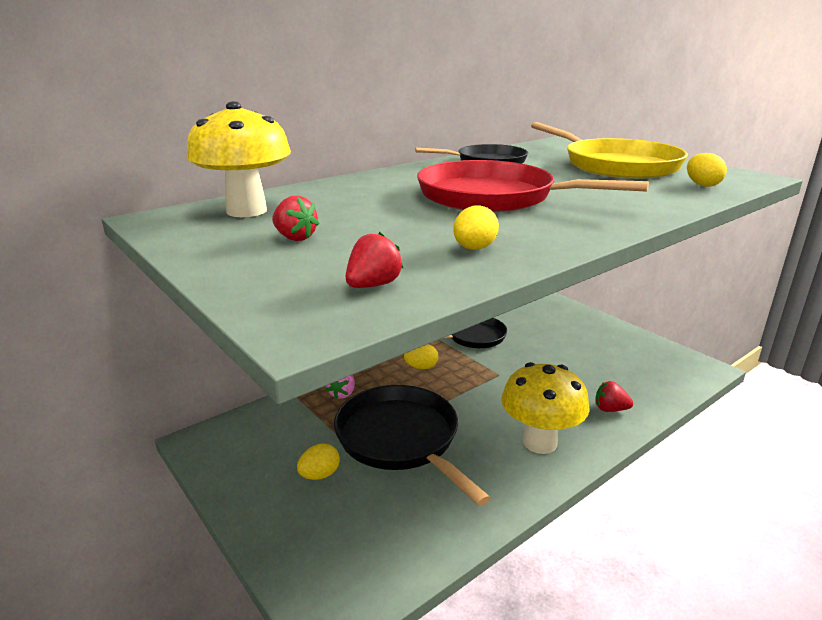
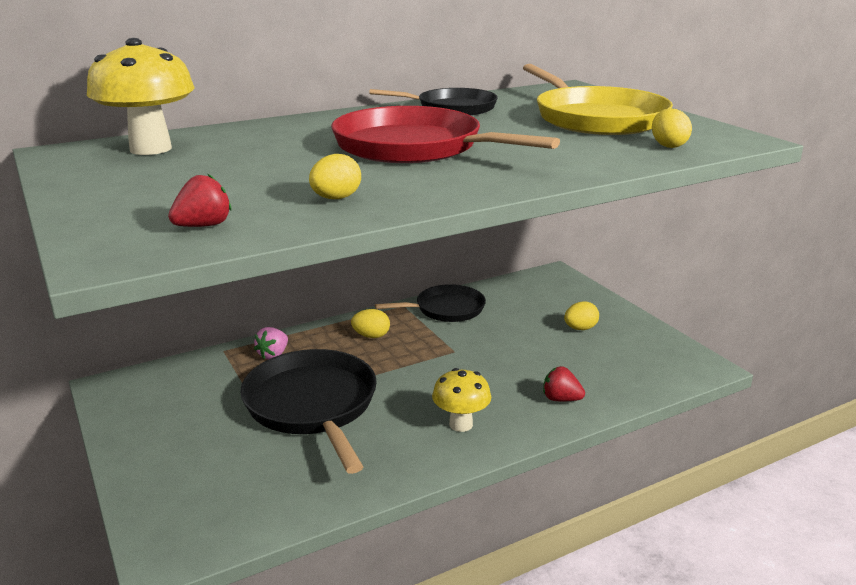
camera: 10 degrees right, 0 degrees up
red strawberry [272,195,320,241] -> none
yellow egg [297,443,340,480] -> yellow egg moved to [564,301,599,330]
yellow mushroom [501,362,590,454] -> yellow mushroom [432,368,491,432], size x0.62

